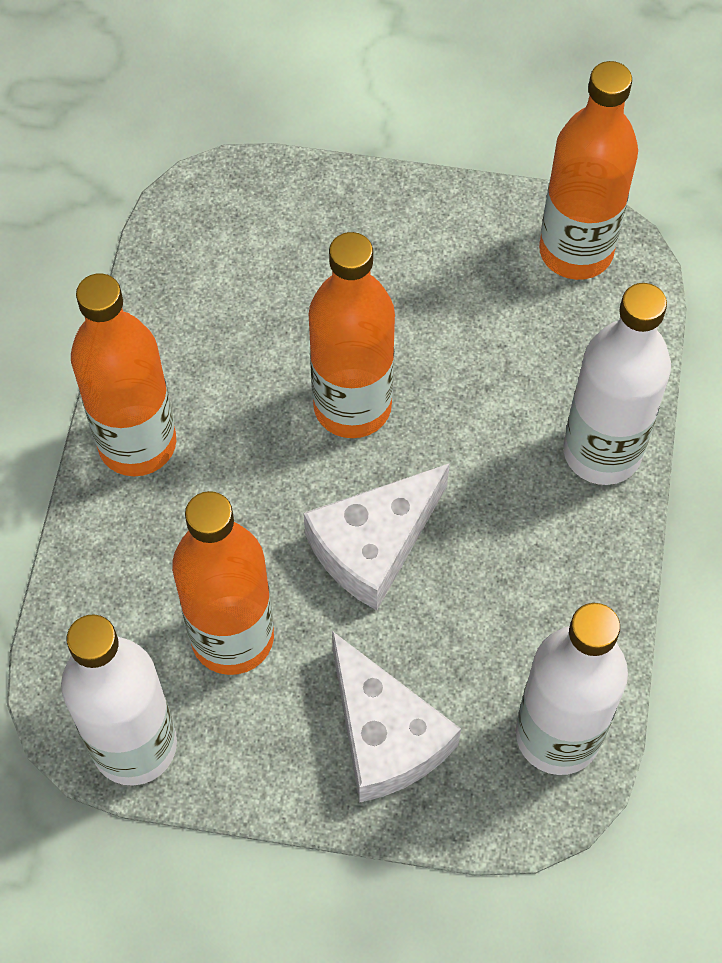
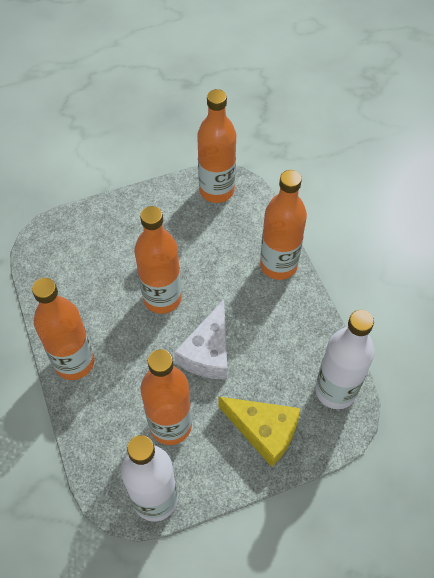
camera: 30 degrees left, 5 degrees down
white cheese [332,631,461,802] -> yellow cheese [218,396,300,467]
white bottle [563,283,671,485] -> orange bottle [260,170,307,280]

